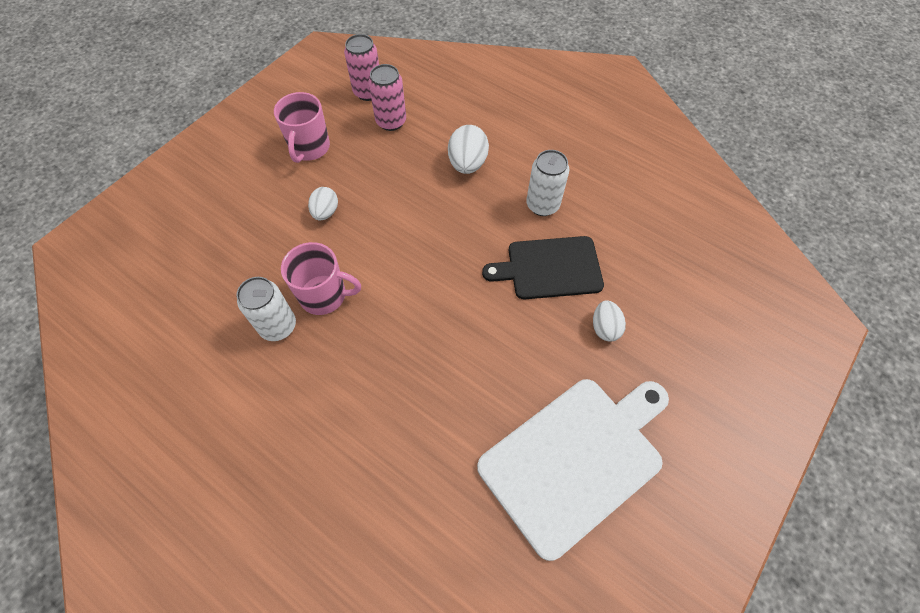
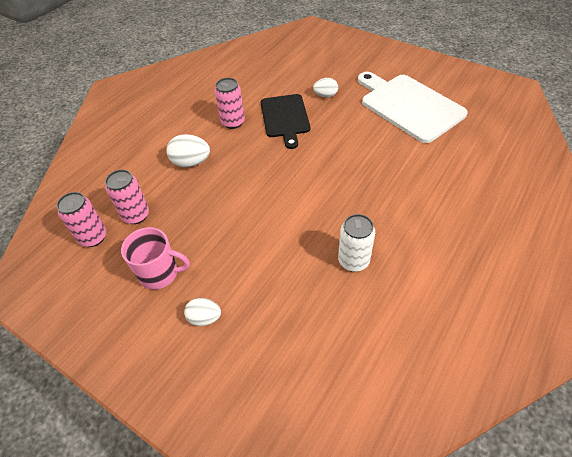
camera: 90 degrees left, 10 degrees down
pink mug [281,242,361,315] -> none
white egg [308,187,338,221] -> white egg moved to [184,298,221,326]
white can [526,150,569,216] -> pink can [215,78,245,129]

